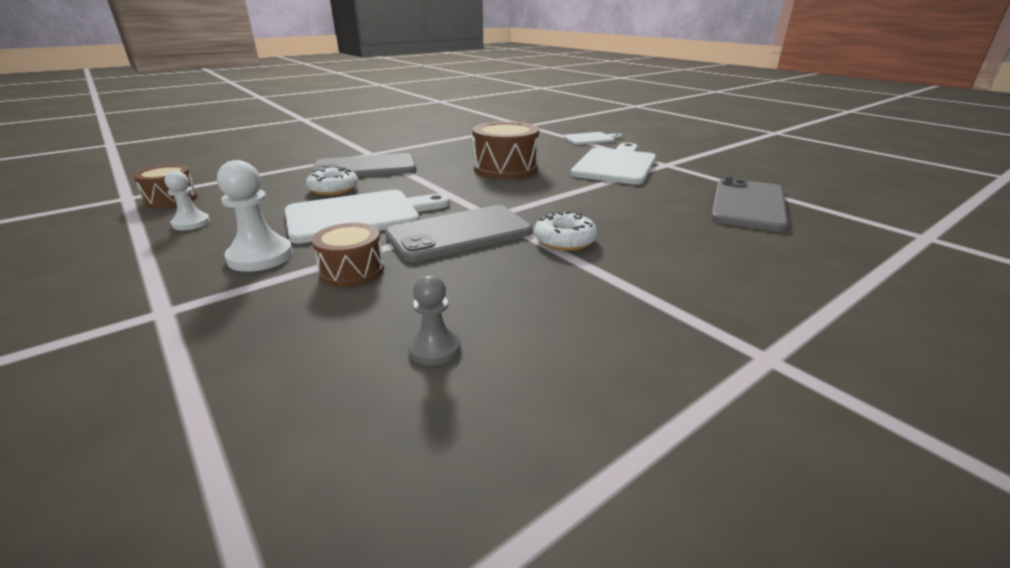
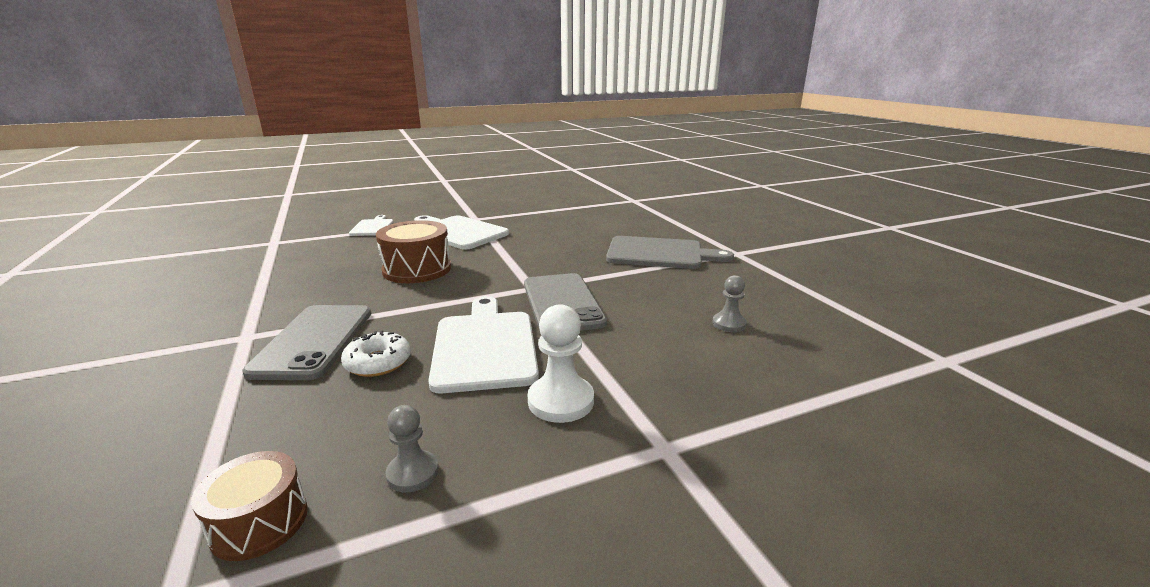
camera: 75 degrees left, 5 degrees down
white pawn [165,171,210,230] -> grey pawn [385,405,439,493]
brown drum [312,223,384,287] -> none
white donut [534,211,598,251] -> none
grey phone [711,177,788,232] -> none
none -> grey cutting board [606,236,734,269]

